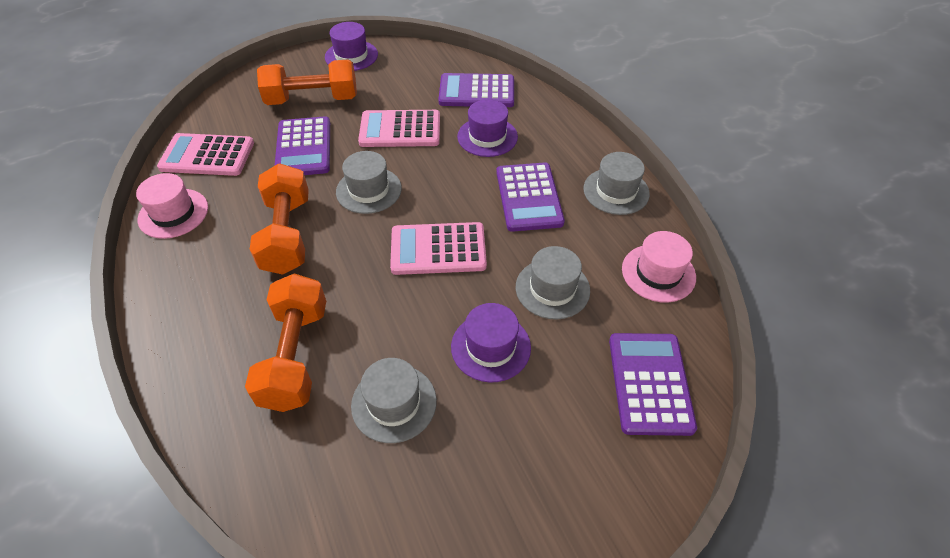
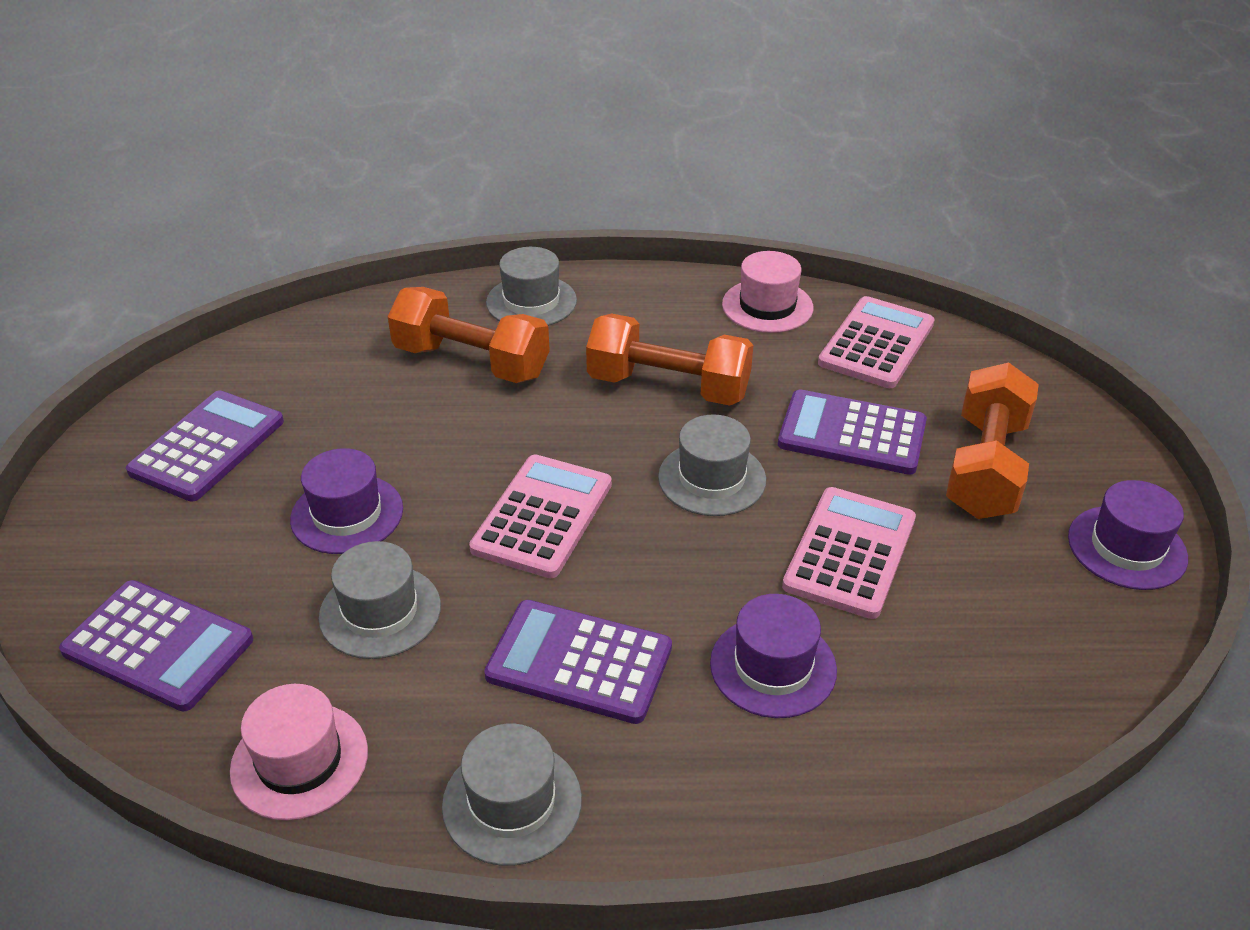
camera: 115 degrees right, 10 degrees down
grey hat [351,358,437,443] -> grey hat moved to [486,247,577,326]
purple calculator [438,73,514,107] -> purple calculator moved to [126,390,284,502]

